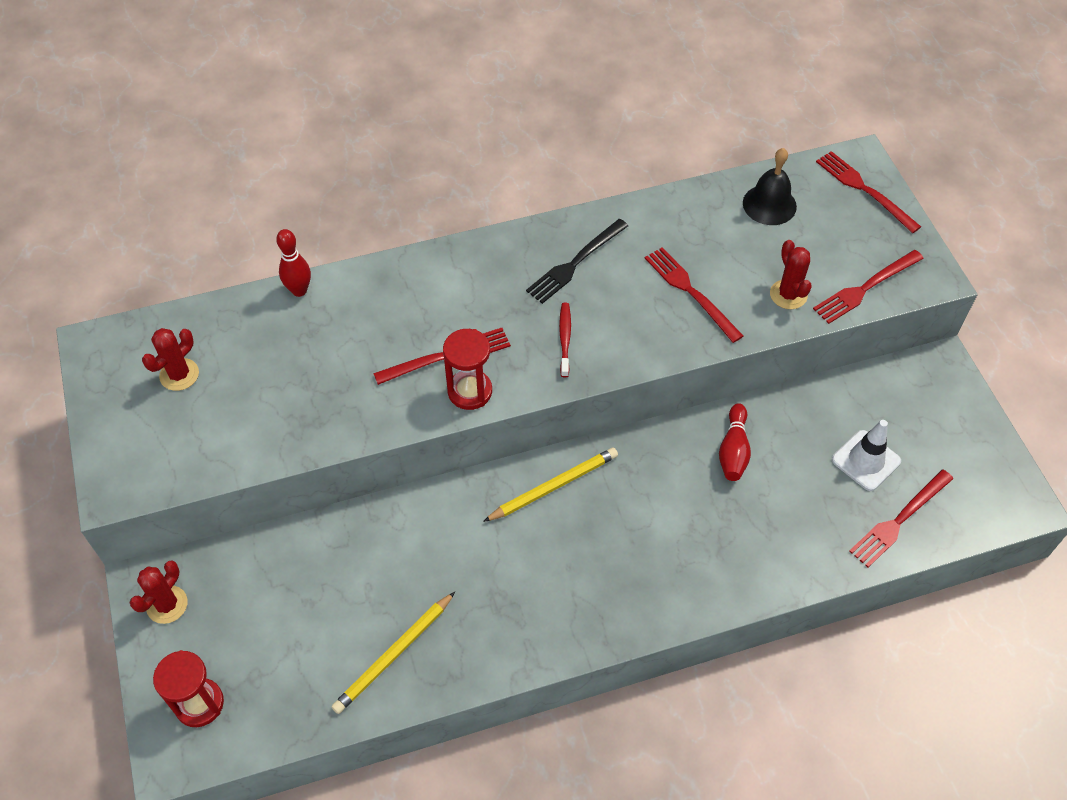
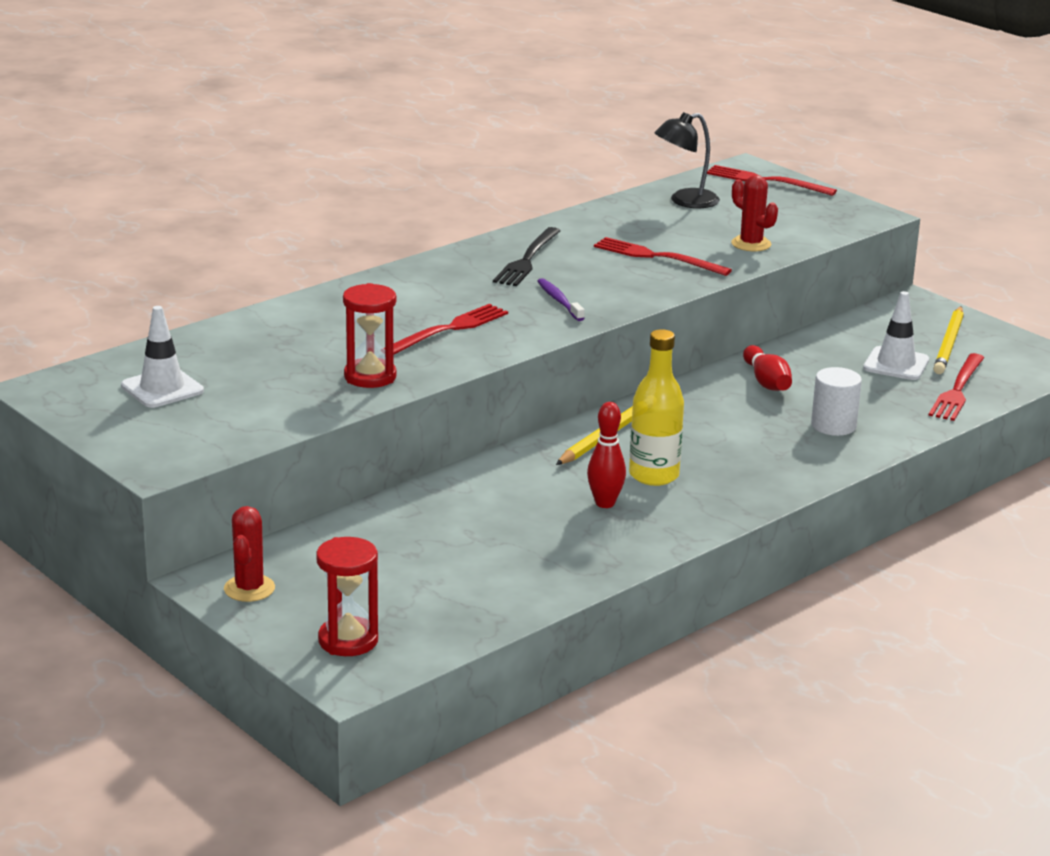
camera: 25 degrees left, 30 degrees down
red cactus [142,328,199,391] -> white traffic cone [121,306,204,408]
red bowling pin [276,229,311,297] -> red bowling pin moved to [587,402,626,508]
yellow pencil [331,592,455,714] -> yellow pencil moved to [933,306,964,374]
red hourglass [443,329,492,410] -> red hourglass moved to [343,283,397,388]
red toothbrush [559,303,571,377] -> purple toothbrush [537,278,585,321]
black bell [743,148,797,225] -> black lamp [655,112,720,208]
red fork [813,250,924,324] -> none
none -> yellow bottle [629,329,684,486]
none -> white cylinder [811,367,862,436]

